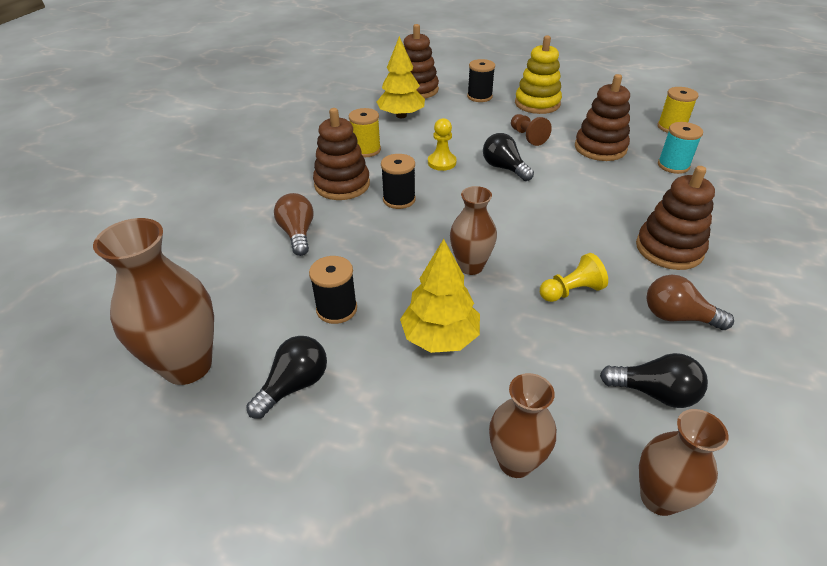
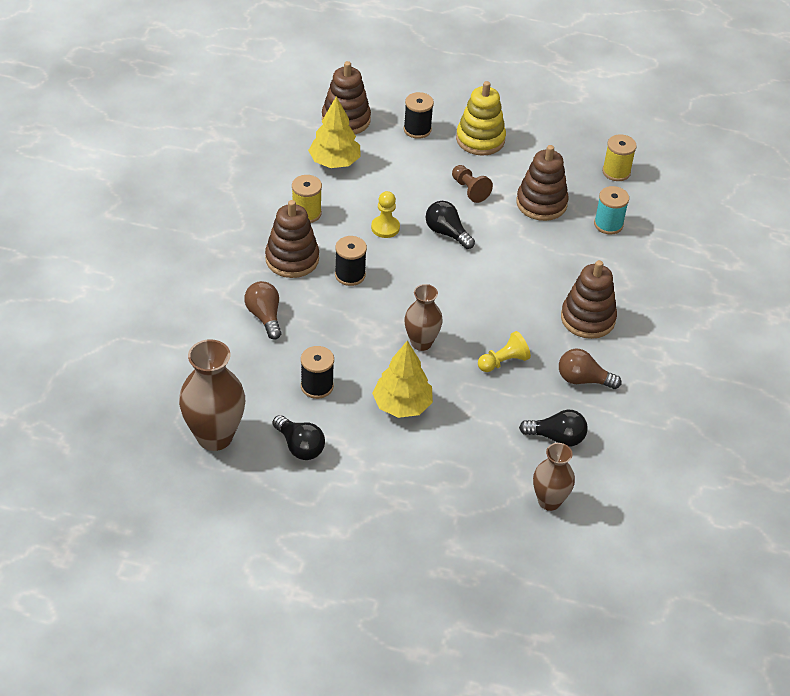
camera: 10 degrees left, 5 degrees up
black light bulb [246,336,327,419] -> black light bulb turned 105 degrees clockwise [272,415,325,460]
brown vase [489,373,556,478] -> none

